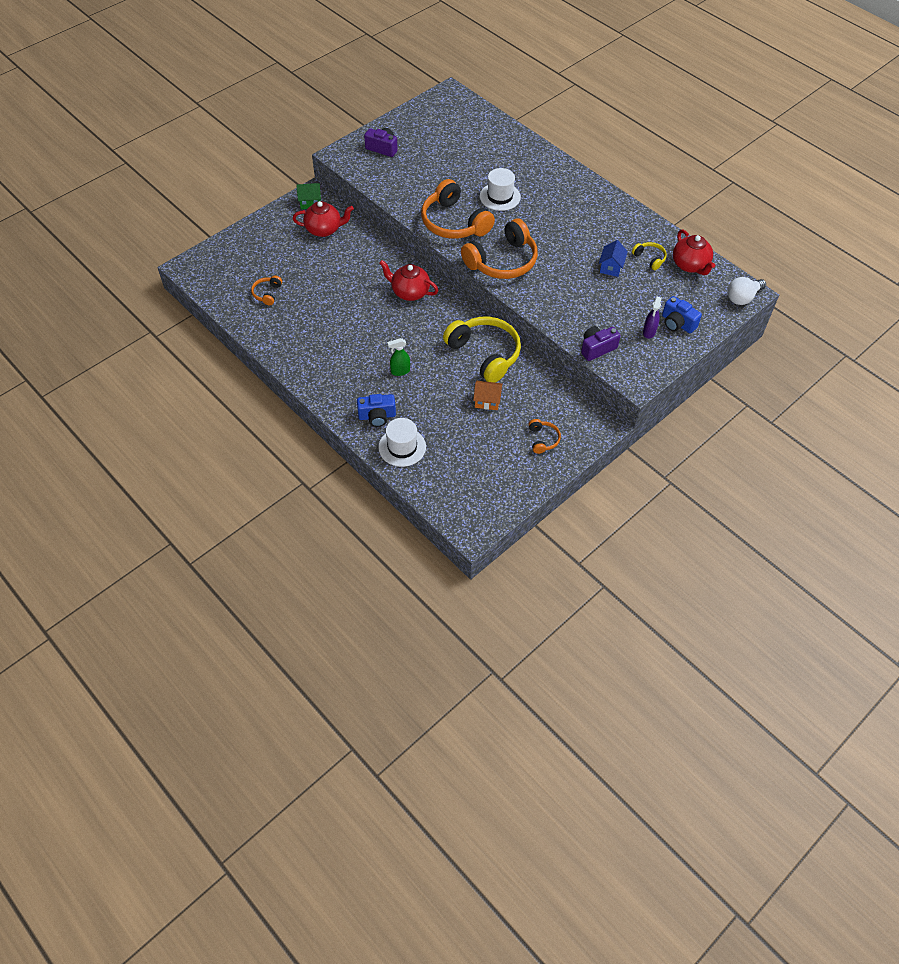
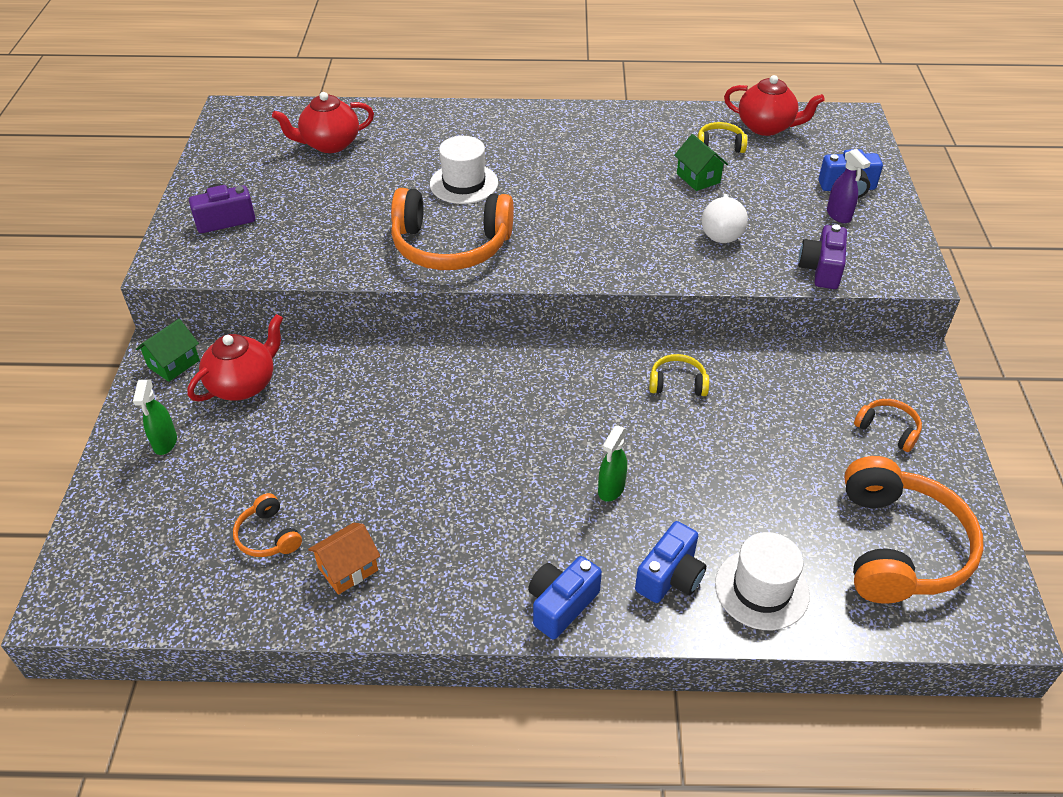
camera: 45 degrees left, 10 degrees down
red teapot [379,260,438,301] -> red teapot moved to [272,92,374,153]
yellow headphones [443,317,521,383] -> yellow headphones [649,354,709,396], size x0.46
orange headphones [461,219,538,279] -> orange headphones moved to [844,456,984,604]
orange house [473,381,503,410] -> orange house moved to [308,523,380,595]
blue house [599,240,628,277] -> green house [674,134,728,191]
white light bulb [727,277,766,305] -> white light bulb moved to [702,194,748,243]
none -> green spray bottle [133,379,177,455]
none -> blue camera [528,556,602,639]

